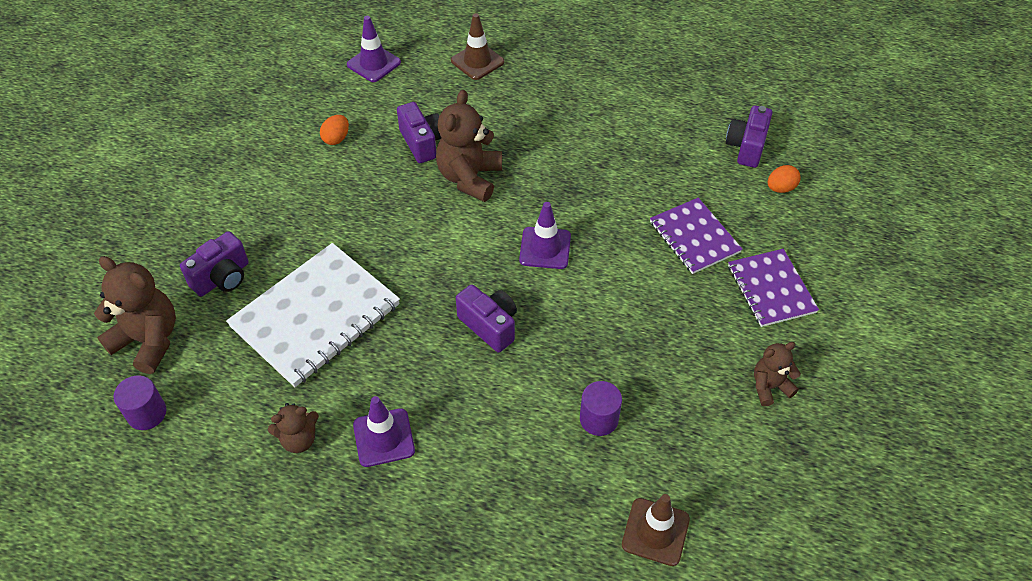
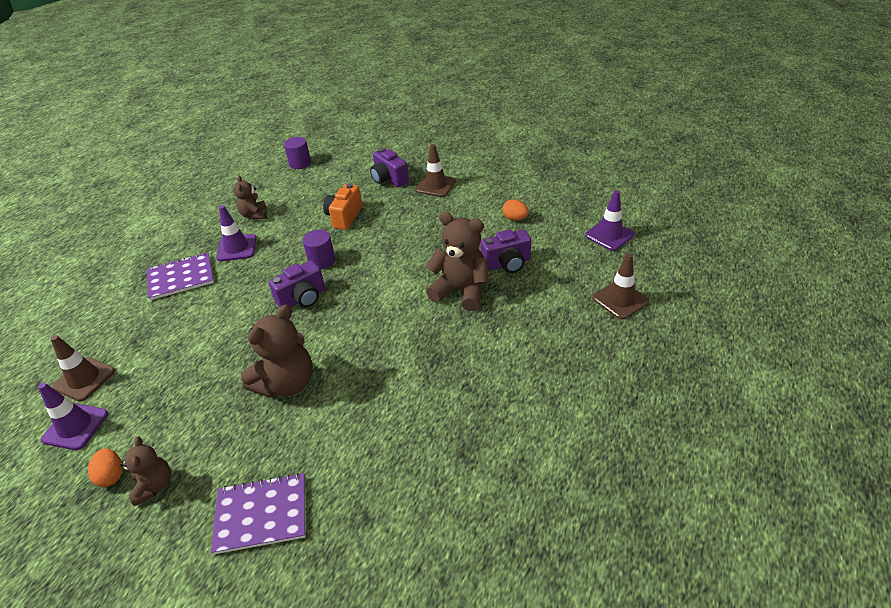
camera: 100 degrees right, 10 degrees down
brown teddy bear [94,256,176,374] -> brown teddy bear moved to [241,305,313,398]
white notebook [226,243,400,387] -> orange camera [323,183,362,230]
purple traffic cone [519,202,571,269] -> purple traffic cone moved to [38,383,108,450]
purple cylinder [580,381,622,436] -> purple cylinder moved to [302,230,335,269]
purple notebook [650,198,743,274] -> purple notebook moved to [147,253,214,300]
purple camera [726,106,772,168] -> none
orange egg [768,165,801,193] -> orange egg moved to [88,448,123,487]
none -> brown traffic cone [416,144,456,197]

